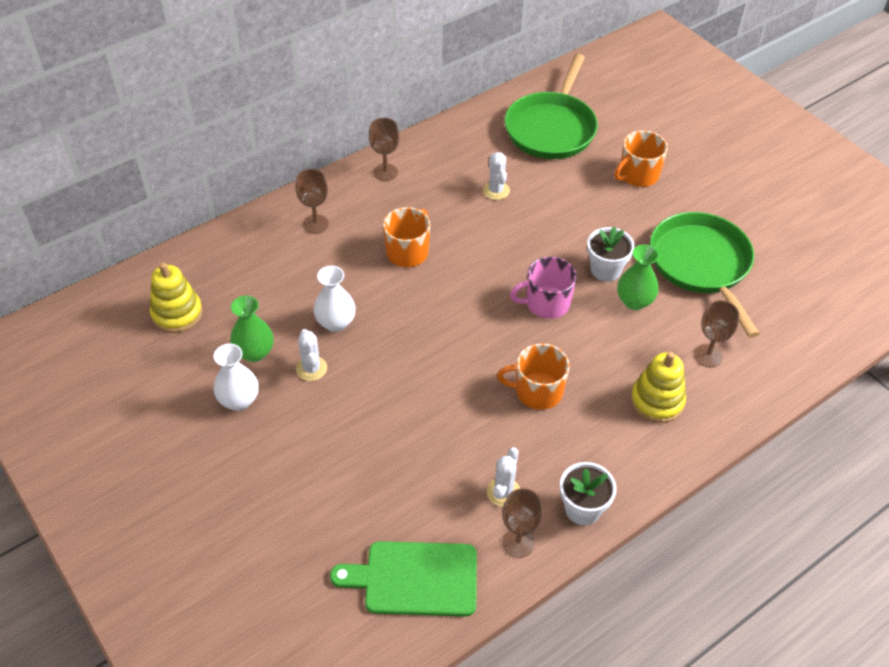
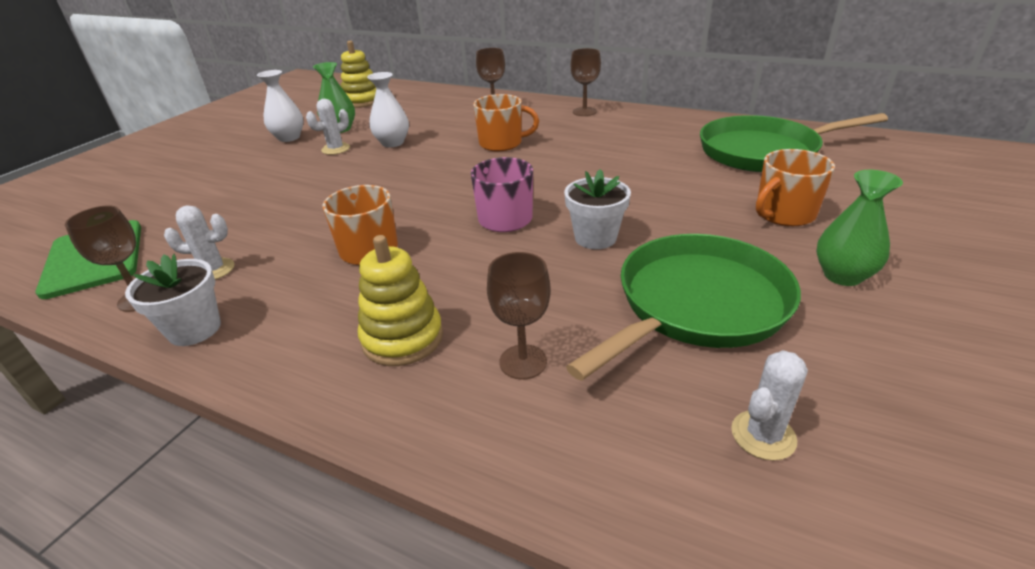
camera: 65 degrees right, 15 degrees down
white cactus [483,152,510,200] -> white cactus moved to [731,350,808,461]
orange mug [614,131,668,187] -> orange mug turned 60 degrees counterclockwise [756,149,835,226]
green vase [617,244,659,310] -> green vase moved to [816,170,903,286]

